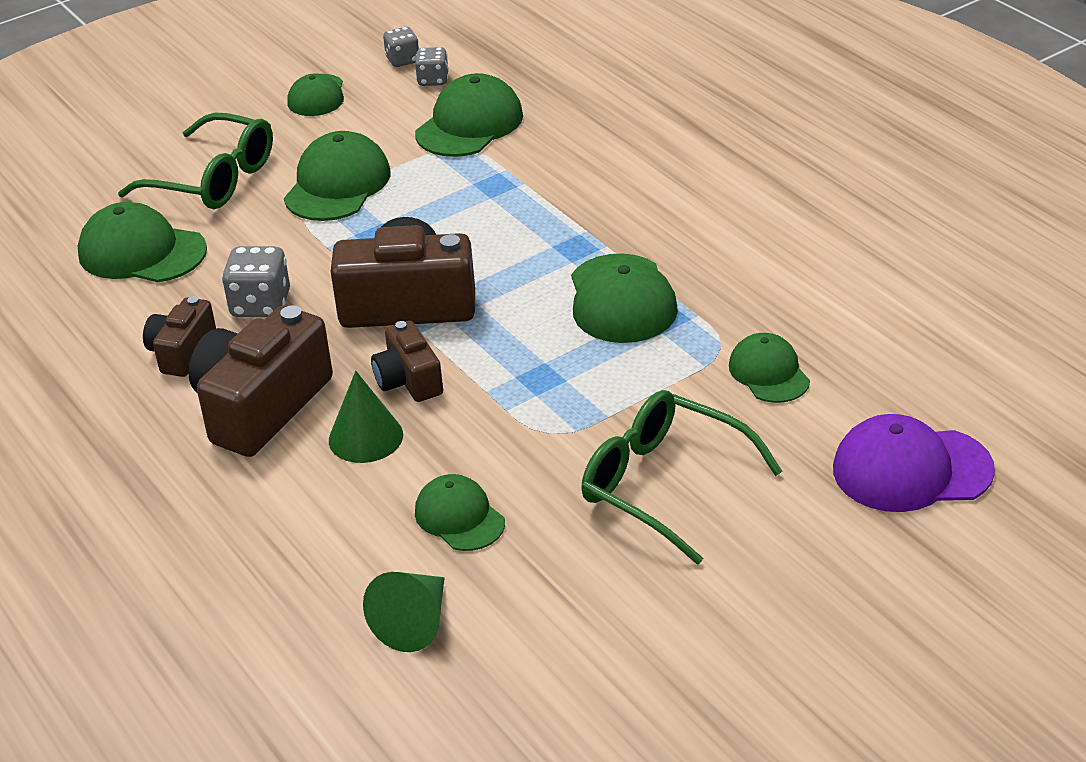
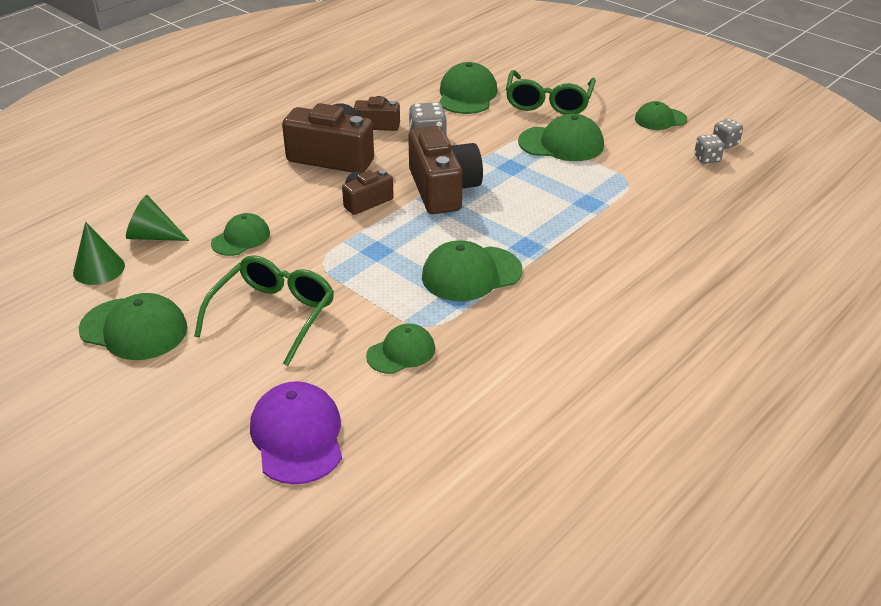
camera: 75 degrees right, 0 degrees up
green cone [329,371,403,463] -> green cone moved to [73,222,125,285]
green cap [415,73,523,157] -> green cap moved to [79,293,187,360]

